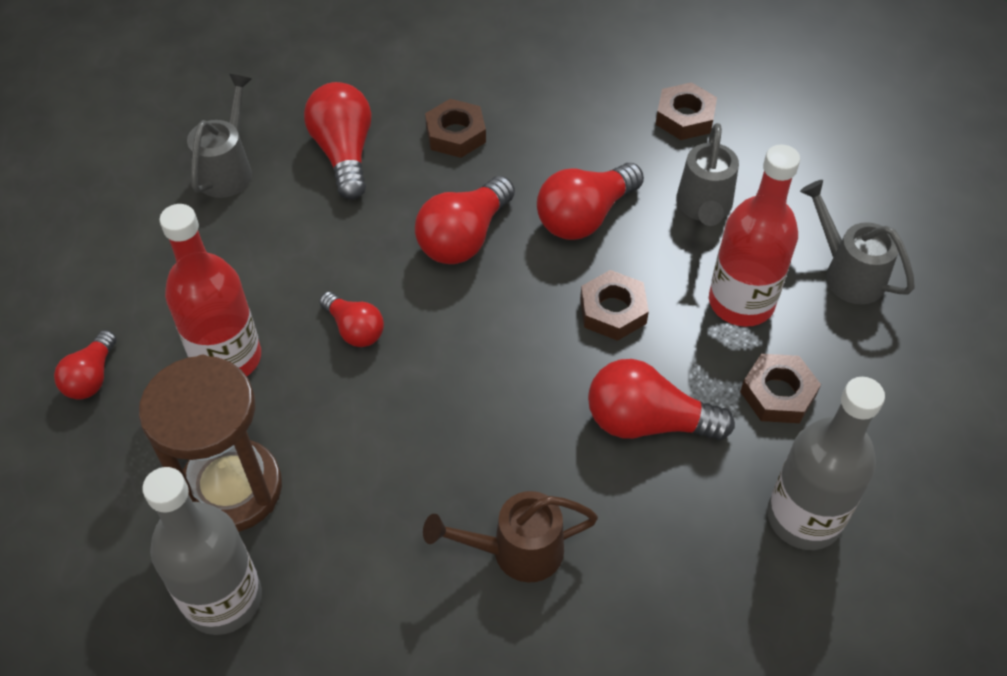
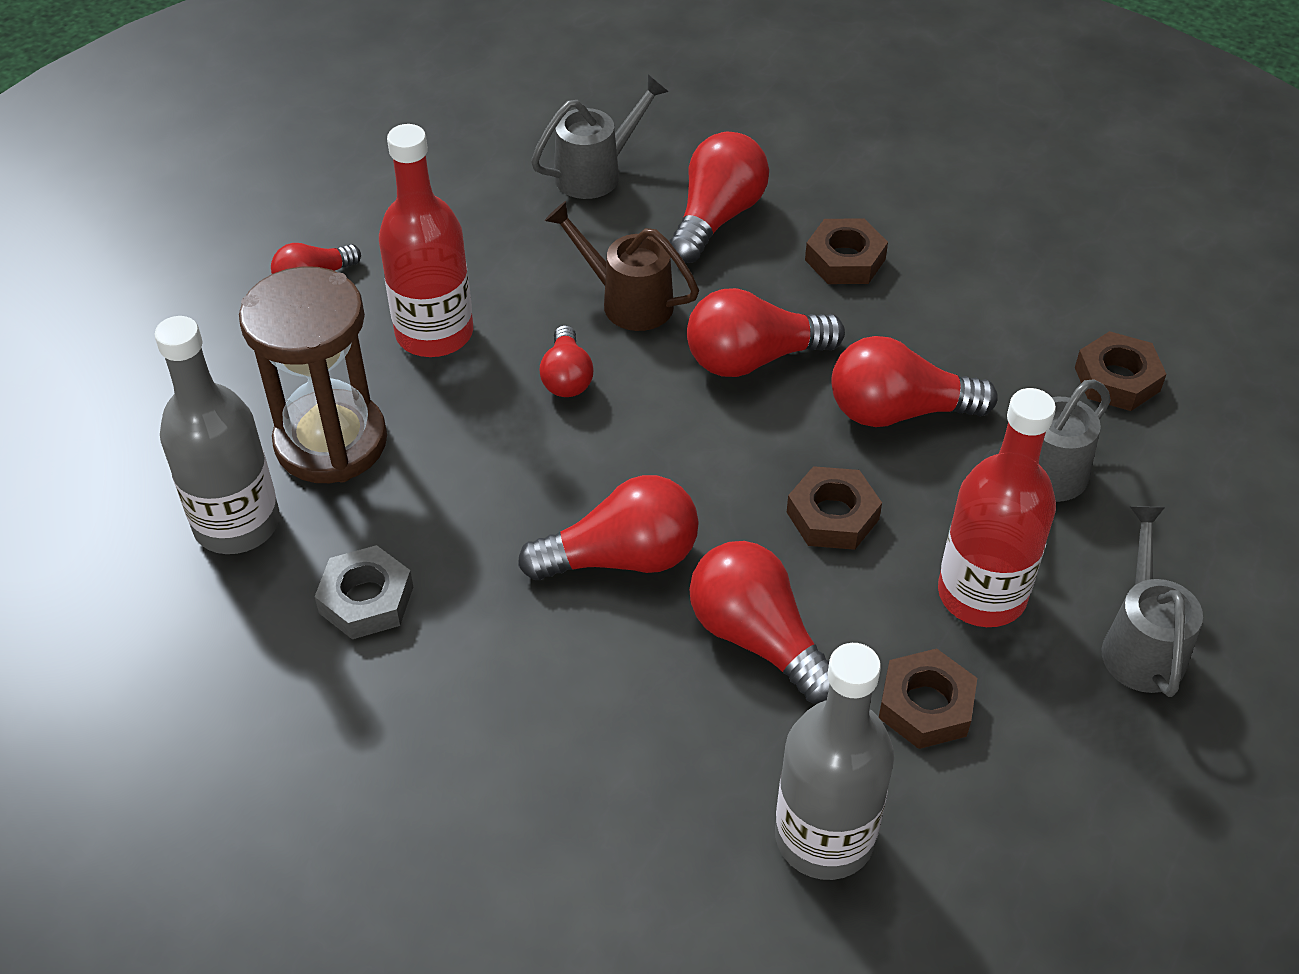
camera: 40 degrees right, 5 degrees down
brown watering can [423,491,598,583] -> brown watering can moved to [545,201,699,331]
none -> grey nut [315,545,413,639]
none -> red light bulb [518,475,699,580]

